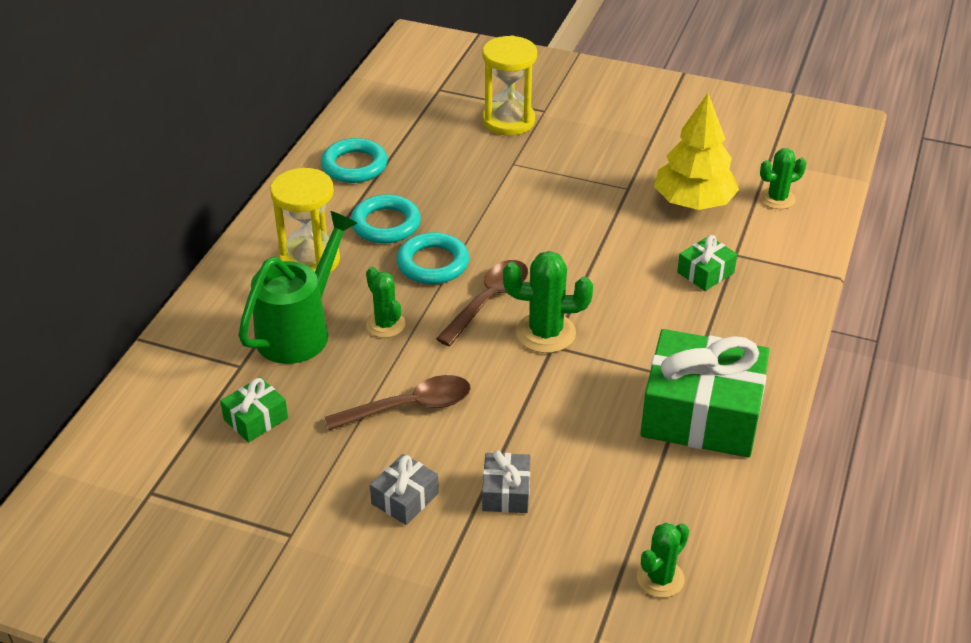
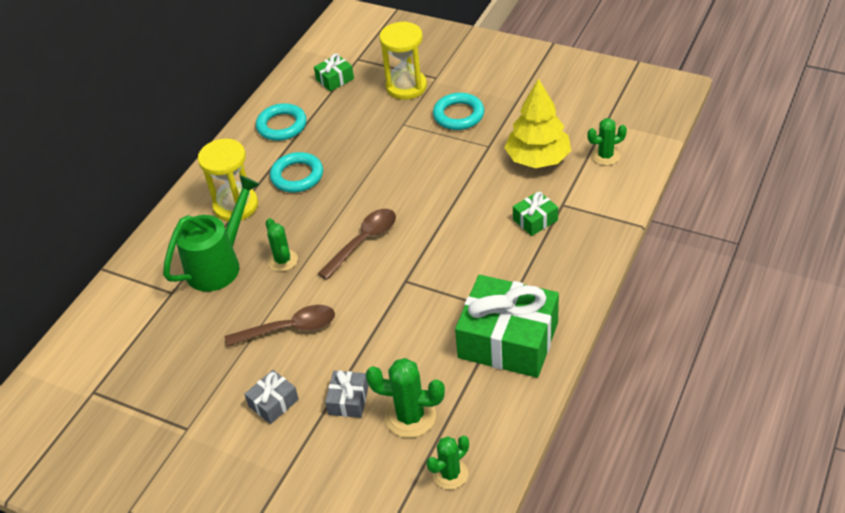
camera: 10 degrees right, 5 degrees up
green gift [220,377,288,442] -> green gift moved to [314,54,354,91]
turquoise ring [396,232,469,284] -> turquoise ring moved to [433,93,484,130]
green cactus [503,251,593,353] -> green cactus moved to [366,358,445,438]

